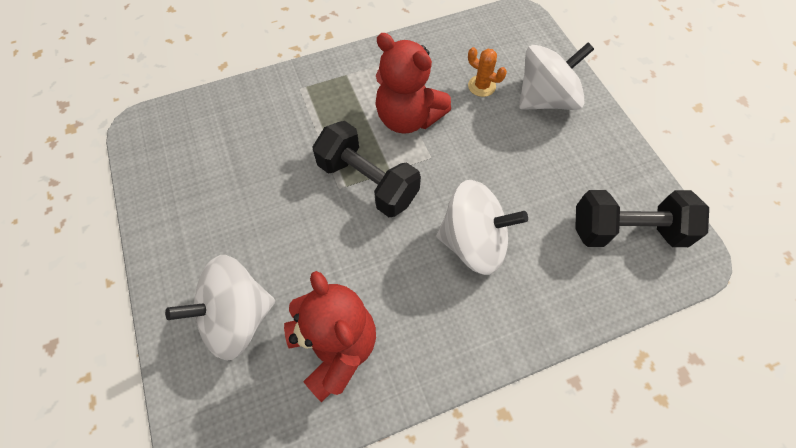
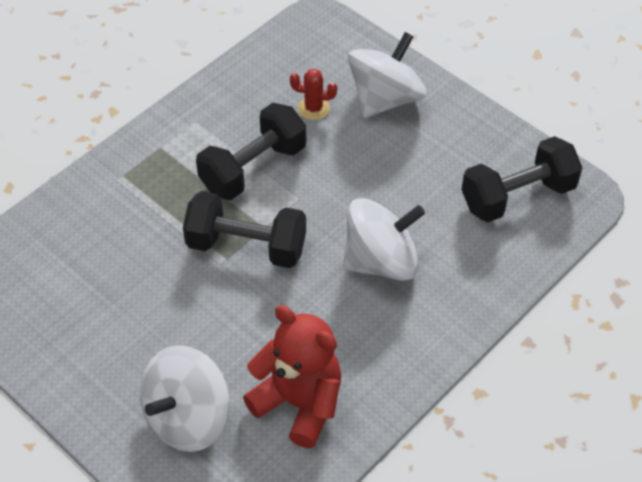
camera: 25 degrees left, 10 degrees down
red teddy bear [375,33,451,134] -> black dumbbell [196,103,306,200]
orange cactus [468,47,507,97] -> red cactus [290,69,337,120]

